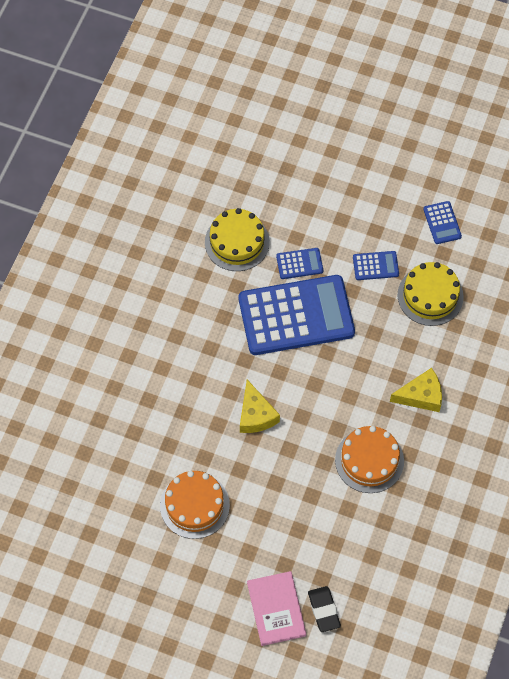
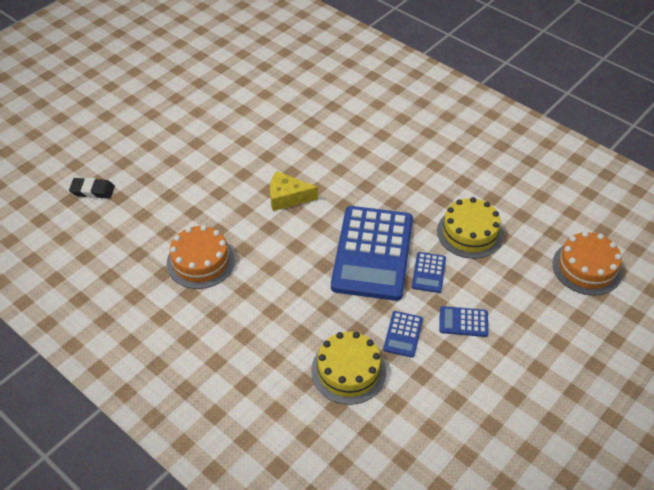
camera: 110 degrees right, 15 degrees down
orange cake [160,471,230,539] -> orange cake moved to [553,231,622,296]
pink book [247,571,306,646] -> none
yellow cheese [390,368,442,412] -> none
blue calculator [423,201,462,244] -> blue calculator moved to [439,306,488,337]

